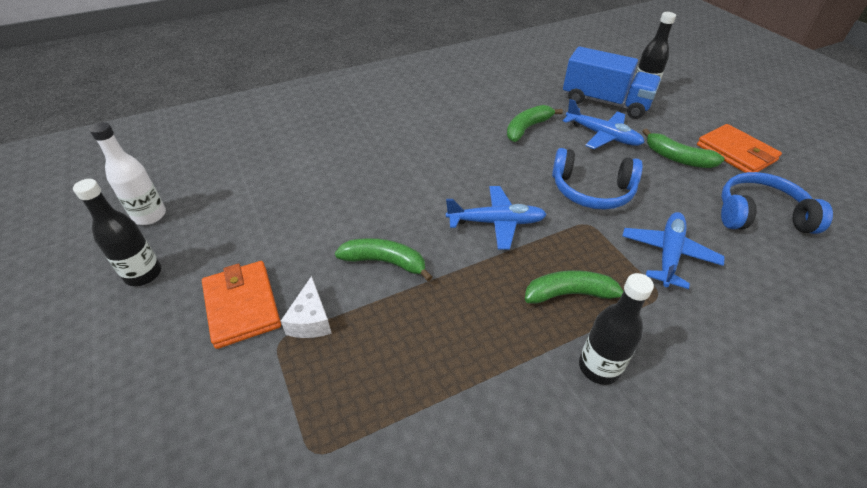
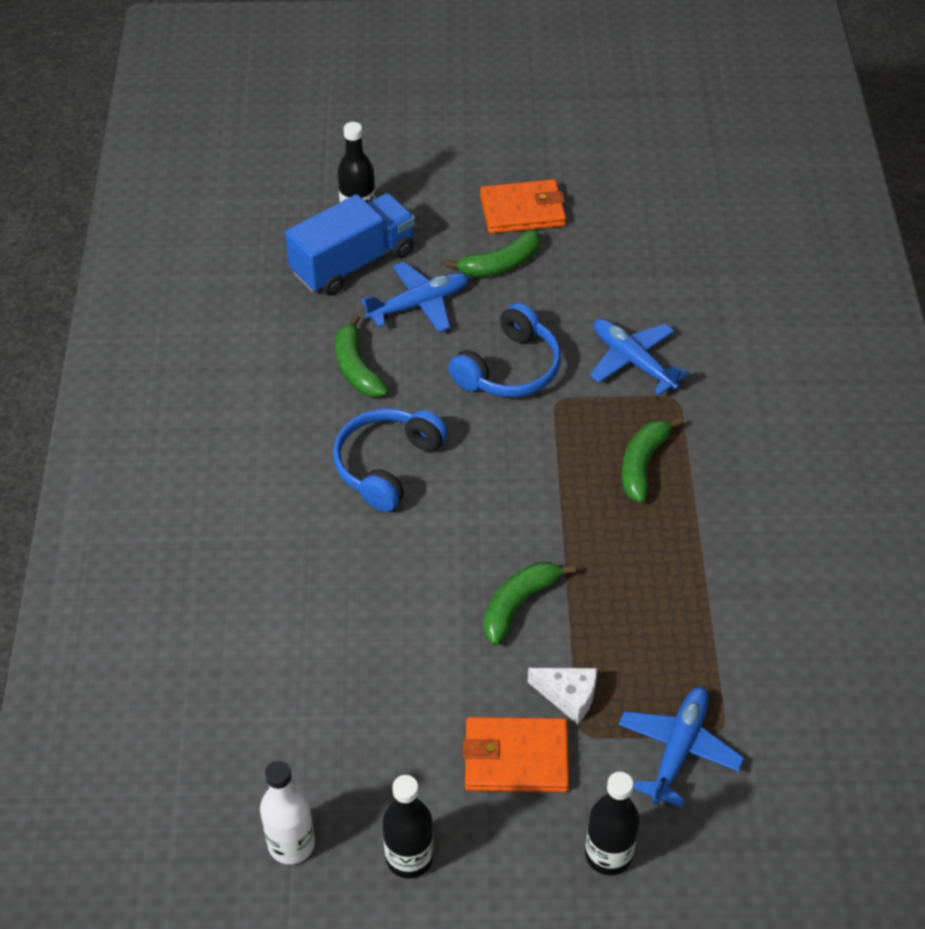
camera: 65 degrees left, 5 degrees up
blue plane [446,186,547,250] -> blue plane moved to [618,687,744,808]
black bottle [579,273,654,385] -> black bottle moved to [585,772,640,875]
blue headphones [721,172,833,234] -> blue headphones moved to [333,408,448,512]

